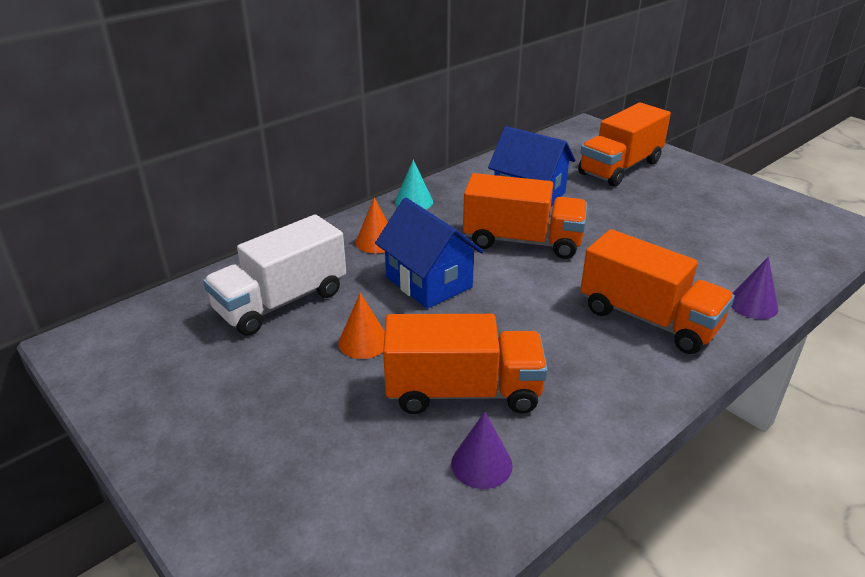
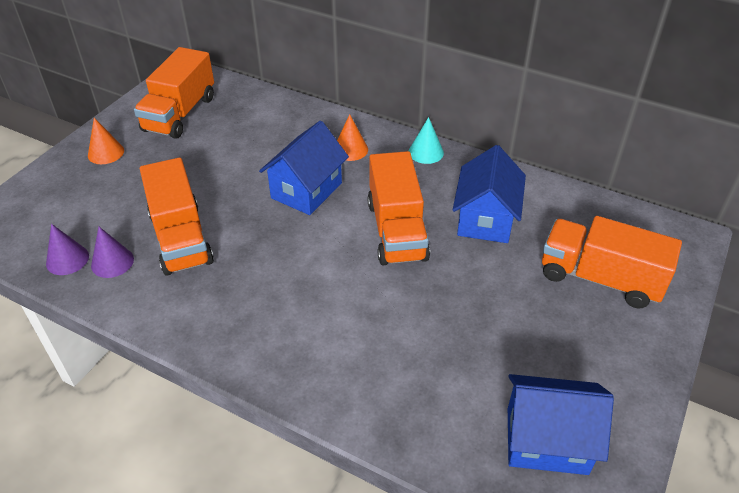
camera: 70 degrees right, 10 degrees up
white truck [203,215,346,336] -> none
orange cone [338,293,385,359] -> orange cone moved to [88,118,124,164]
orange truck [580,229,735,354] -> orange truck moved to [134,47,214,139]
purple cone [731,257,778,319] -> purple cone moved to [46,224,89,275]
none -> blue house [508,374,614,475]

